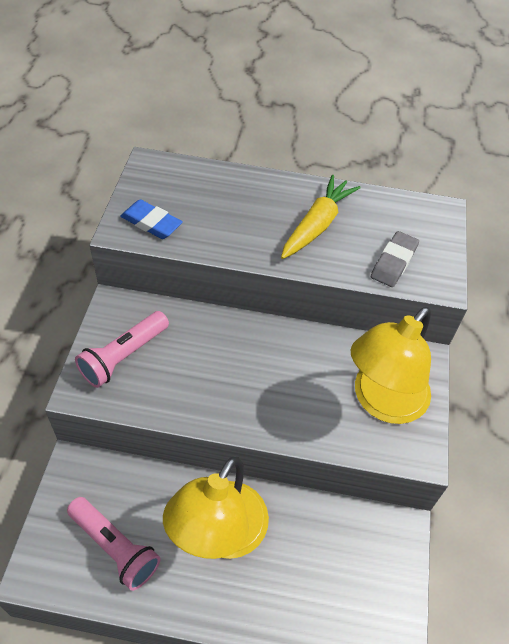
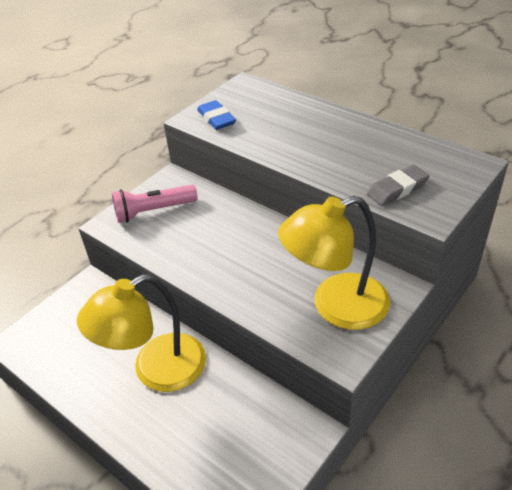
camera: 35 degrees right, 10 degrees down
pink flashlight [67,497,161,591] -> none
yellow carrot [281,175,361,259] -> none

